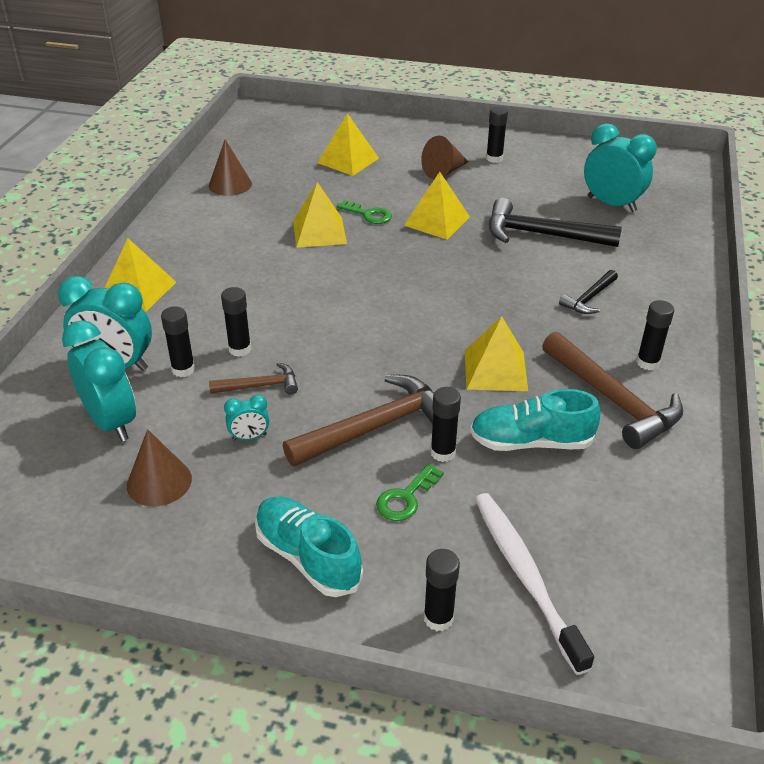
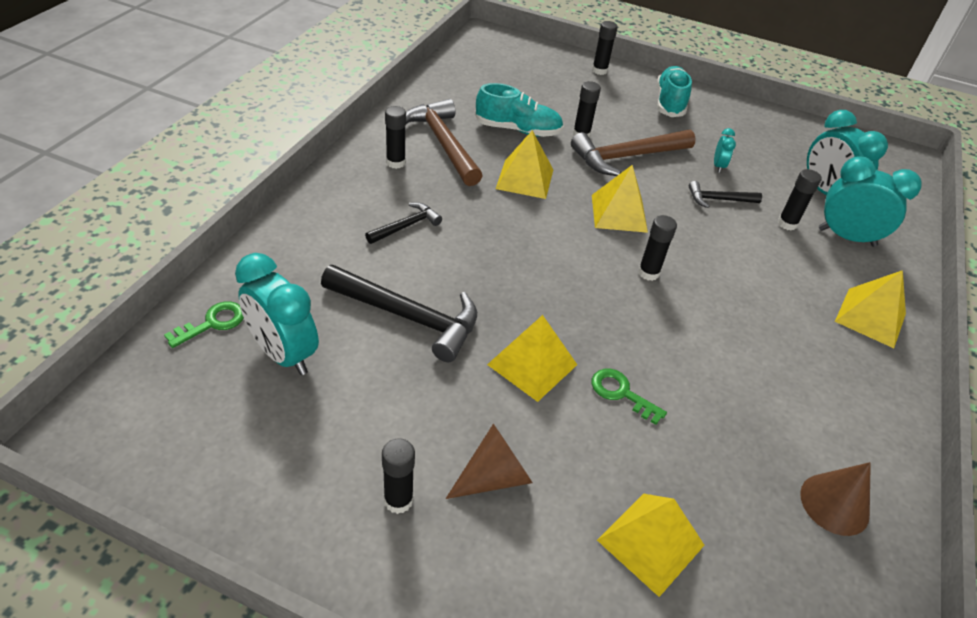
camera: 175 degrees left, 5 degrees up
brown cone [127,429,192,506] -> none
brown hammer [209,362,298,395] -> black hammer [689,181,762,208]
black glue stick [221,287,251,357] -> black glue stick moved to [638,215,677,281]
turquoise clock [224,394,269,441] -> turquoise clock turned 105 degrees clockwise [714,128,736,173]
turquoise shoe [255,497,363,597] -> turquoise shoe turned 135 degrees counterclockwise [657,66,692,117]
yellow pyramid [293,182,347,248] -> yellow pyramid moved to [592,165,648,233]
green key [376,463,444,521] -> green key moved to [164,301,244,348]
white toothbrush [475,493,594,675] -> none

